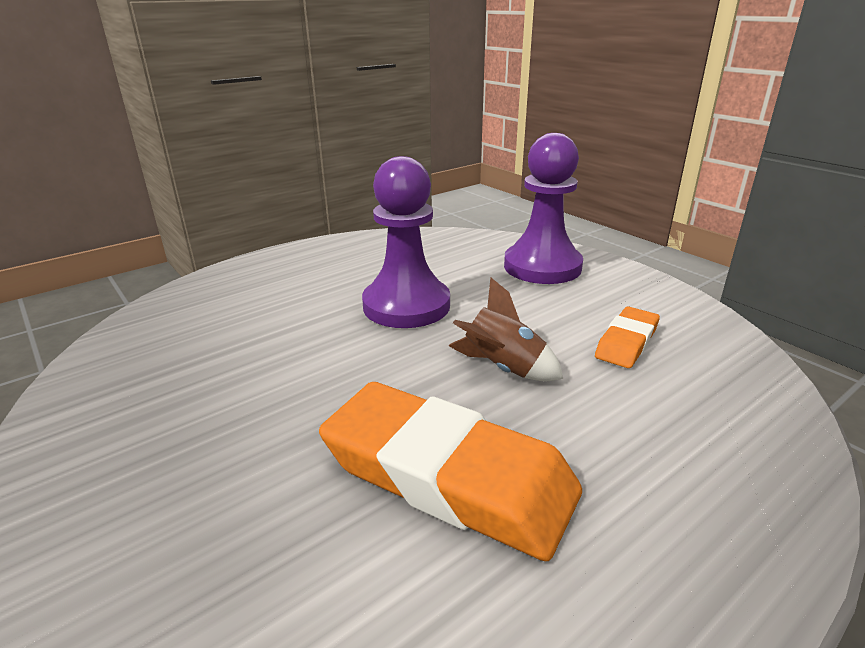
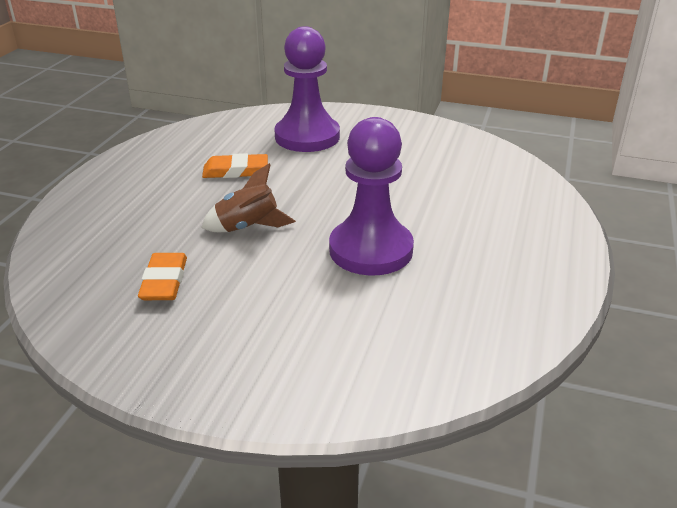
camera: 145 degrees right, 5 degrees up
orange eraser [319,382,582,561] -> orange eraser [202,153,268,178], size x0.50
purple pawn [504,133,583,284] -> purple pawn moved to [275,26,340,152]

